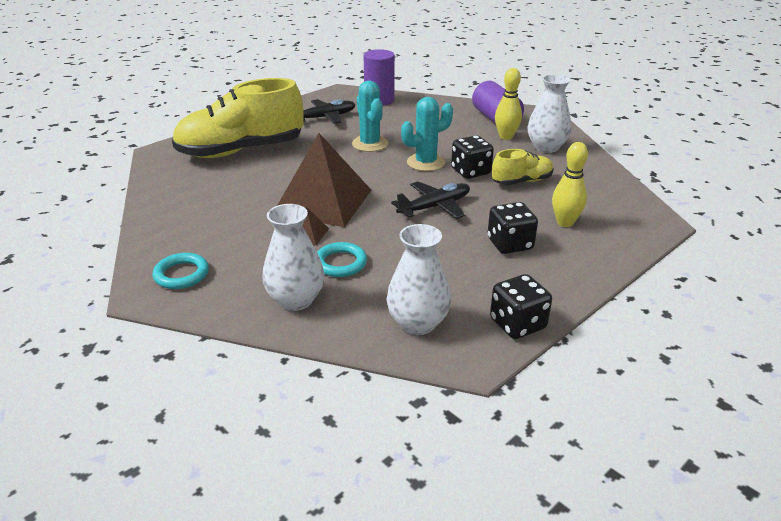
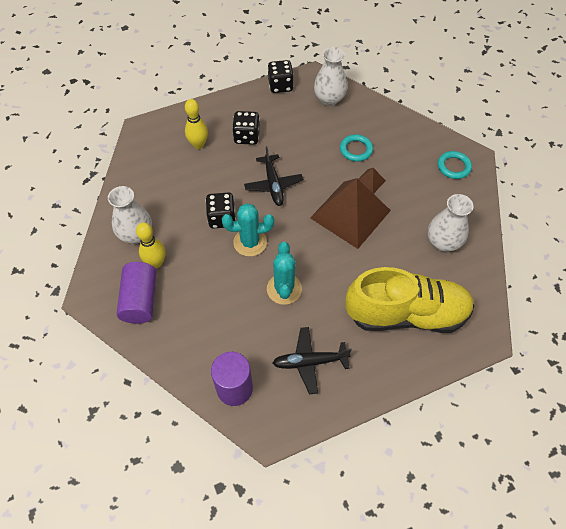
camera: 160 degrees left, 25 degrees up
white vase [263,204,325,311] -> white vase moved to [428,194,474,252]
black plane [391,181,470,219] -> black plane turned 90 degrees counterclockwise [244,146,303,206]
yellow shoe [492,149,554,185] -> none

